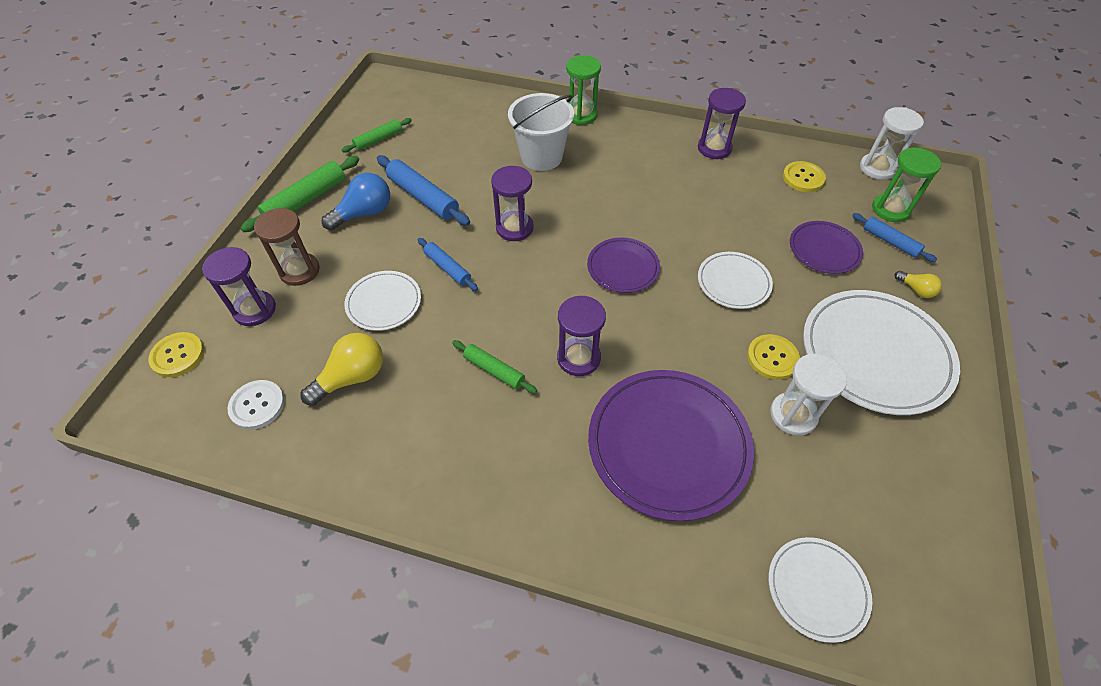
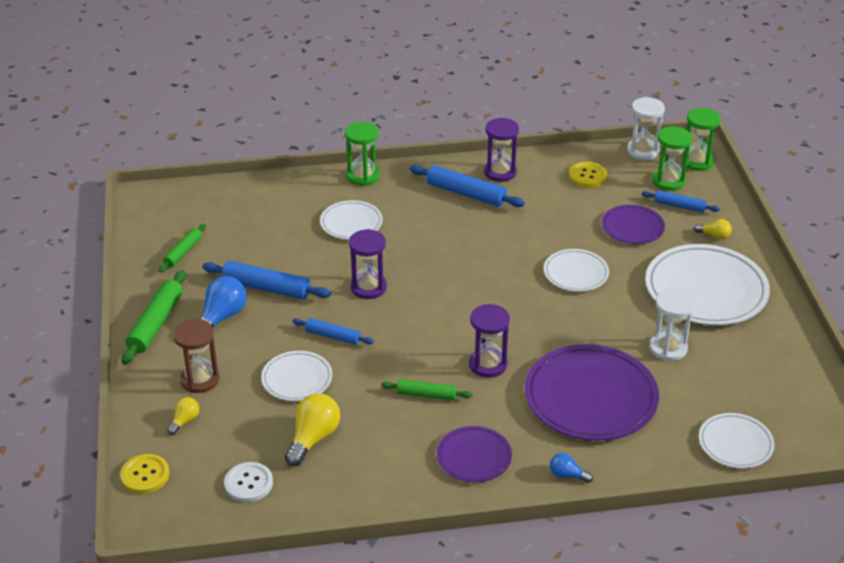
camera: 25 degrees left, 15 degrees down
purple hourglass [202,247,276,326] -> yellow light bulb [167,397,199,435]
white bucket [508,93,574,171] -> white plate [320,200,383,240]
purple plate [587,238,660,293] -> purple plate moved to [437,426,512,482]
yellow button [747,334,800,380] -> none
none -> blue rolling pin [410,165,525,207]
none -> blue light bulb [550,453,593,483]
none -> green hourglass [681,108,721,171]

